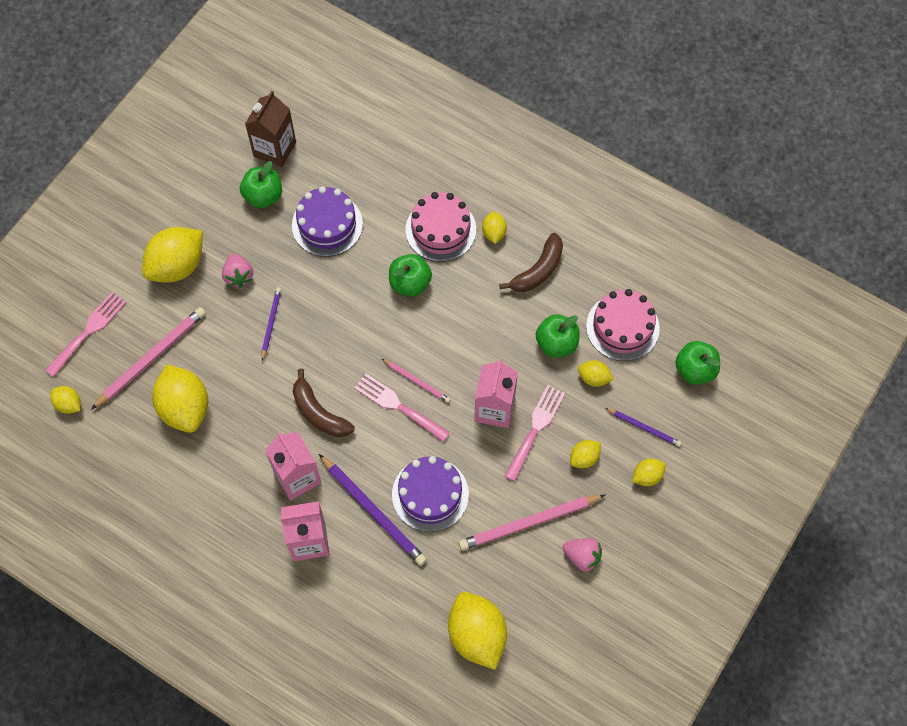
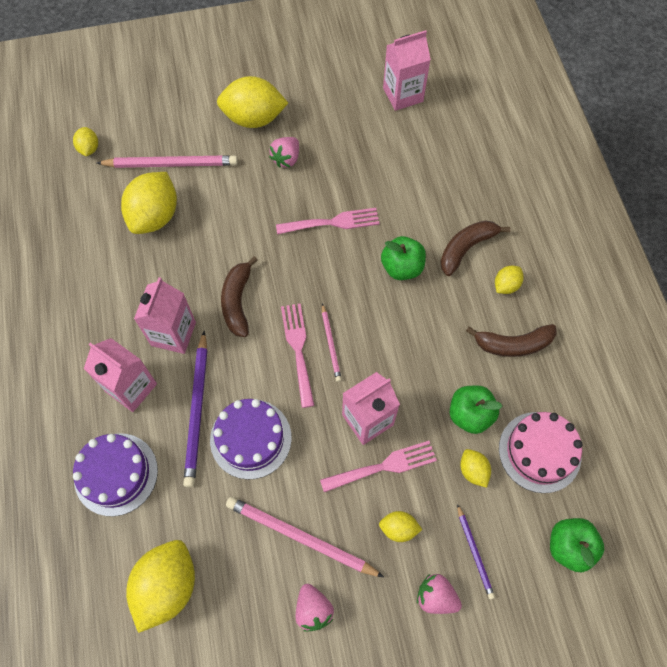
camera: 45 degrees right, 0 degrees up
pink fork [45,292,127,377] -> pink fork moved to [276,208,380,234]
green apple [240,161,282,208] -> none
brown carton [245,91,296,167] -> pink carton [383,30,431,111]
purple pencil [262,287,281,361] -> none
purple cake [292,186,363,257] -> purple cake moved to [73,433,158,516]
pink cake [405,192,476,262] -> brown banana [440,220,511,276]
yellow lemon [632,459,666,486] -> pink strawberry [417,574,462,614]

